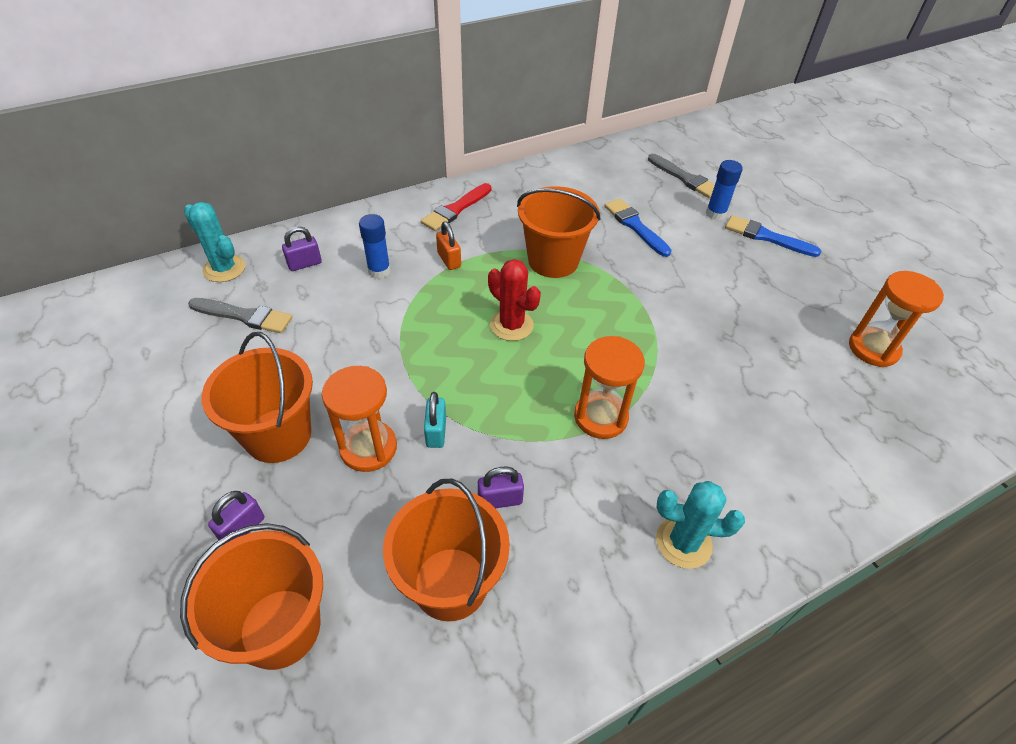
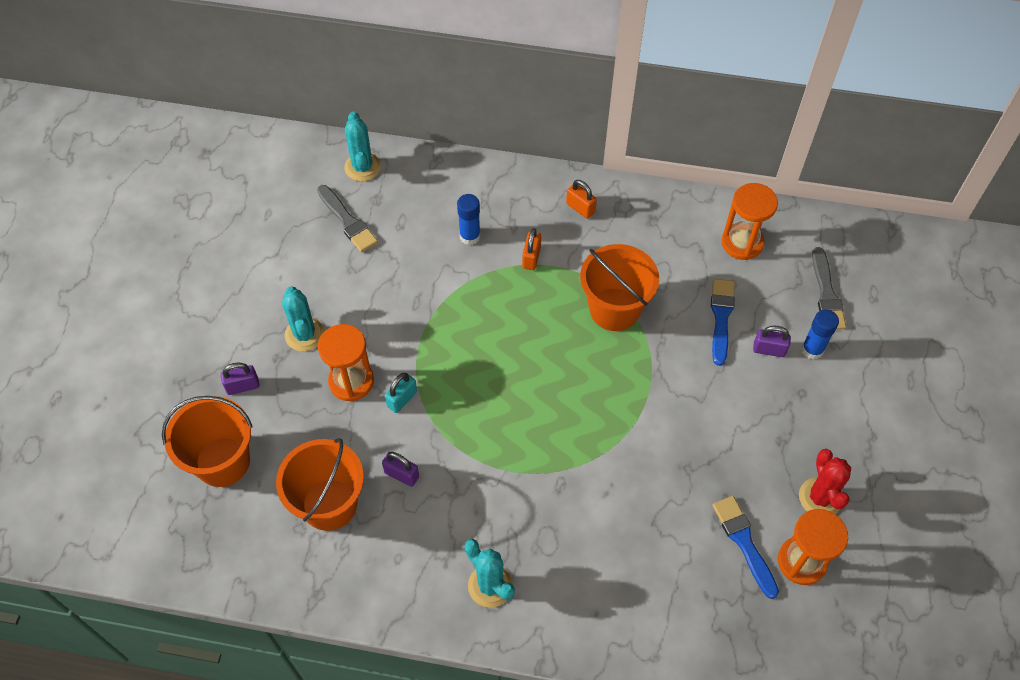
camera: 40 degrees right, 10 degrees up
orange bucket [202,332,313,463] -> turquoise cactus [282,286,325,351]
purple padlock [282,226,322,271] -> purple padlock moved to [753,326,791,357]
red brush [421,183,492,231] -> orange padlock [566,180,597,219]
red cactus [488,259,541,341] -> red cactus moved to [799,449,851,514]
orange hourglass [574,336,645,439] -> orange hourglass moved to [722,183,778,260]
blue brush [725,215,821,257] -> blue brush moved to [713,496,779,599]

